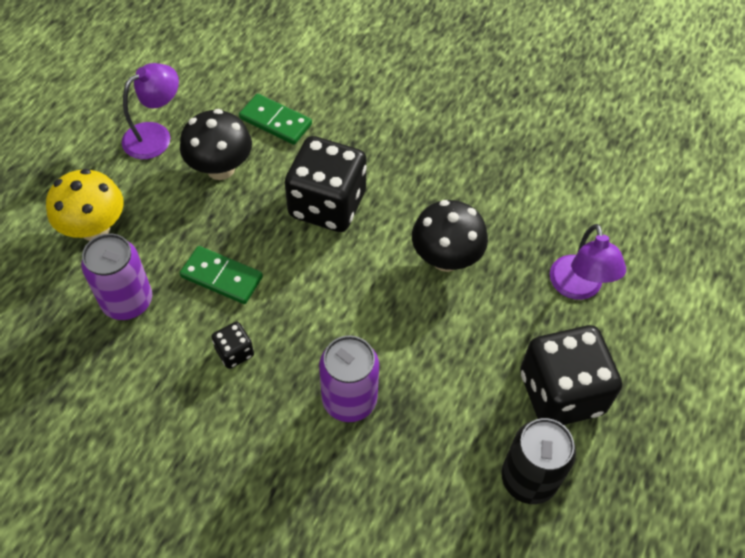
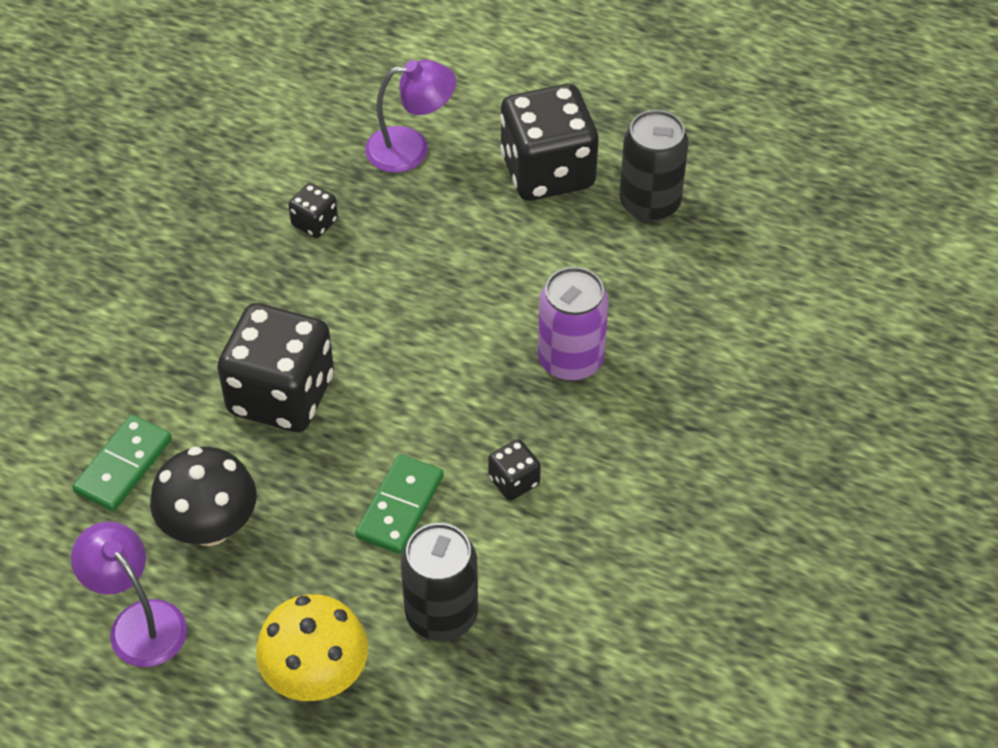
camera: 90 degrees left, 5 degrees down
purple can [81,233,152,320] -> black can [401,523,478,641]
black mushroom [412,200,488,272] -> none
none -> black dice [288,183,338,238]

